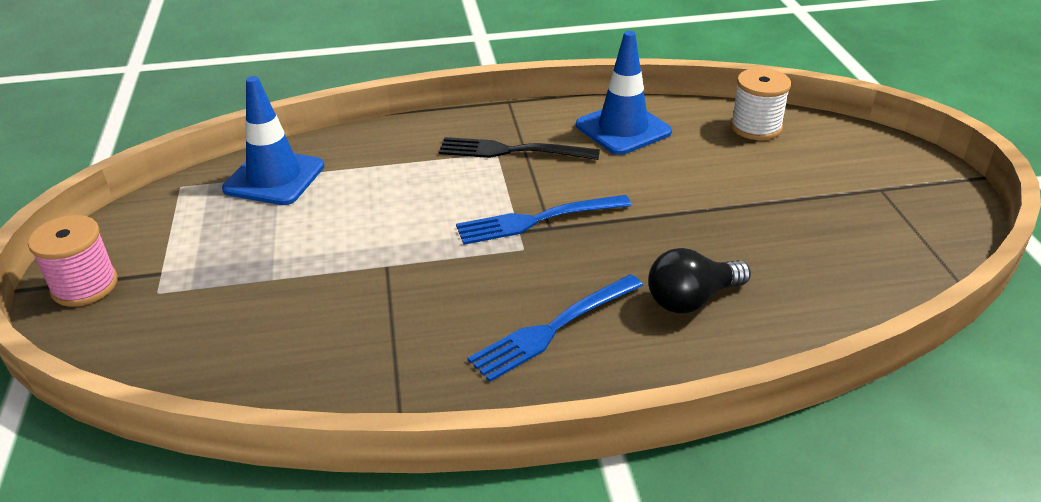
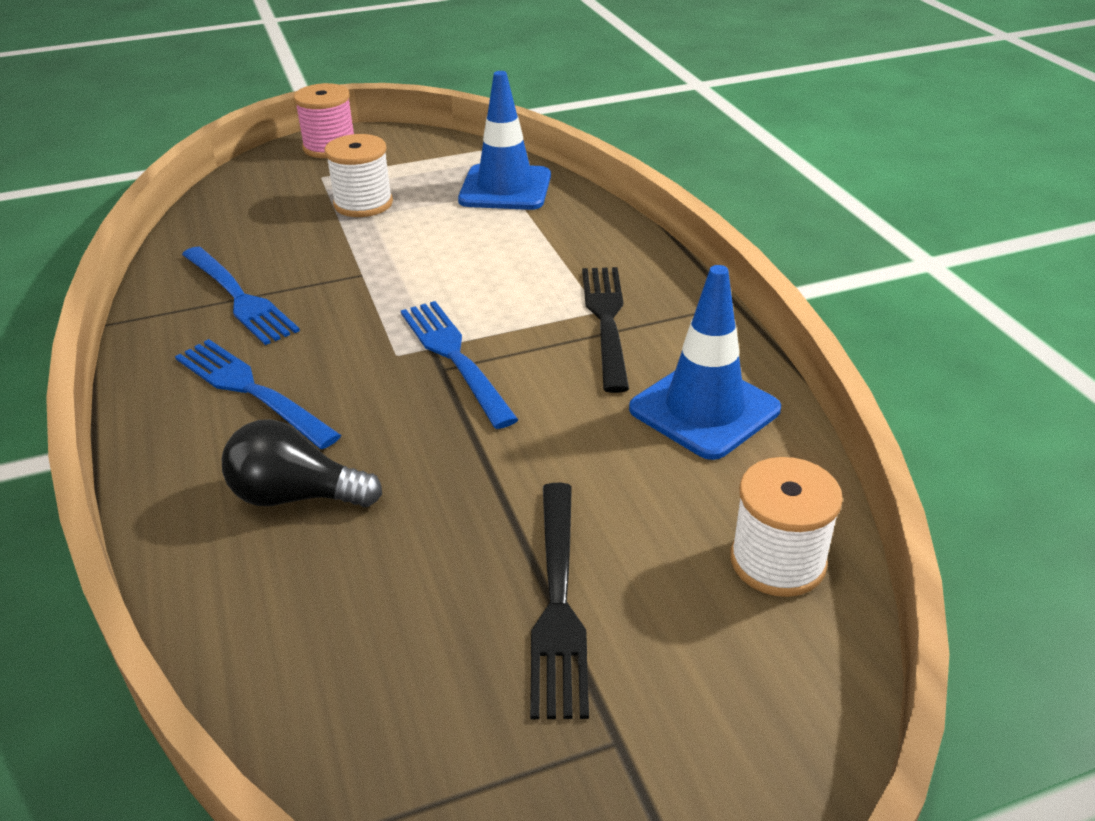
camera: 80 degrees right, 0 degrees up
black light bulb [648,248,751,314] -> black light bulb turned 45 degrees counterclockwise [222,419,382,507]
none -> blue fork [182,247,300,345]
none -> white spool [324,134,393,217]
none -> black fork [530,483,589,719]

